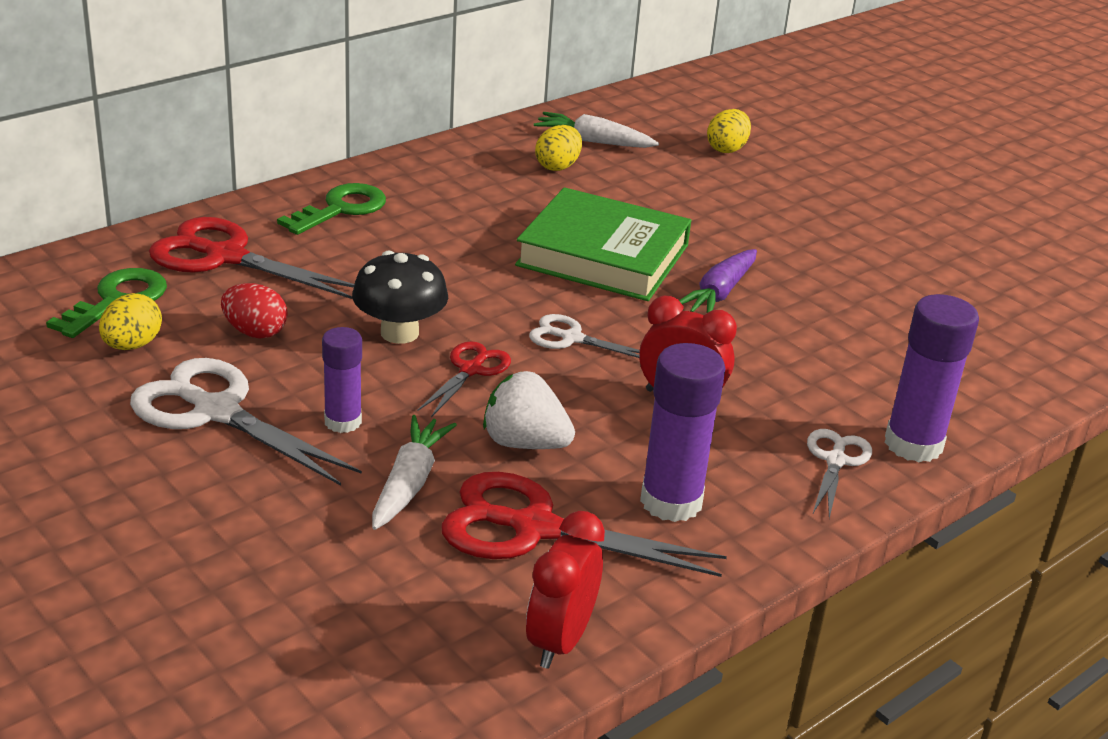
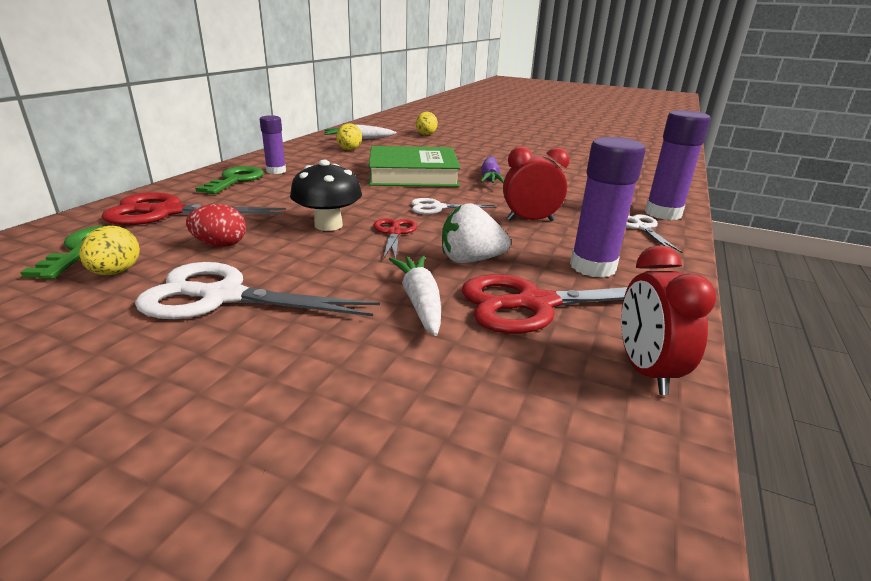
camera: 25 degrees left, 5 degrees down
purple glue stick [322,327,362,433] -> purple glue stick moved to [260,115,286,174]

